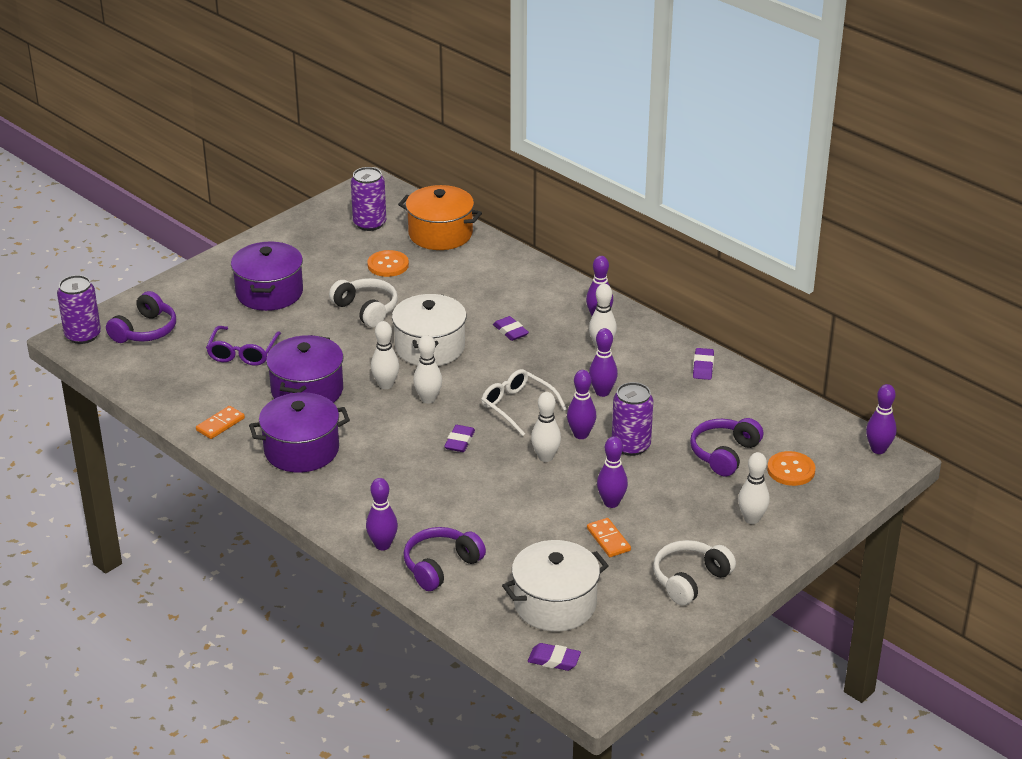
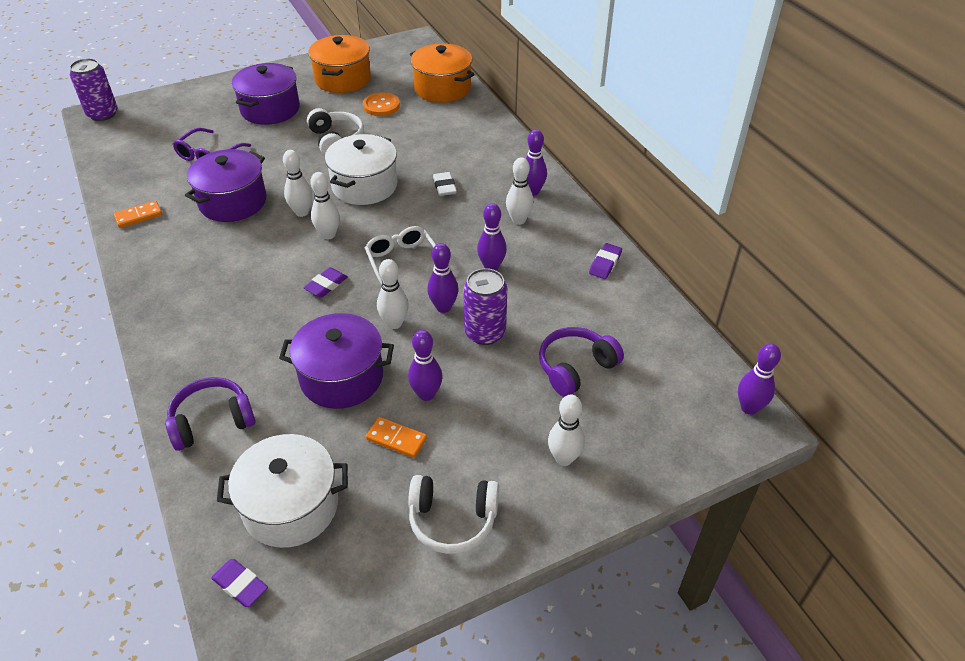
camera: 20 degrees right, 10 degrees up
purple headphones [106,291,176,343] -> none
purple pot [249,392,350,472] -> purple pot moved to [279,313,394,409]
purple can [351,167,386,231] -> none
purple bowling pin [366,478,398,550] -> none
purple eraser [493,316,529,341] -> white eraser [433,172,457,196]
orange domino [587,518,631,557] -> orange domino turned 60 degrees counterclockwise [366,417,427,458]
white headphones [653,540,736,606] -> white headphones turned 150 degrees counterclockwise [408,475,499,554]
orange button [767,451,815,486] -> none
none -> orange pot [308,35,371,93]

